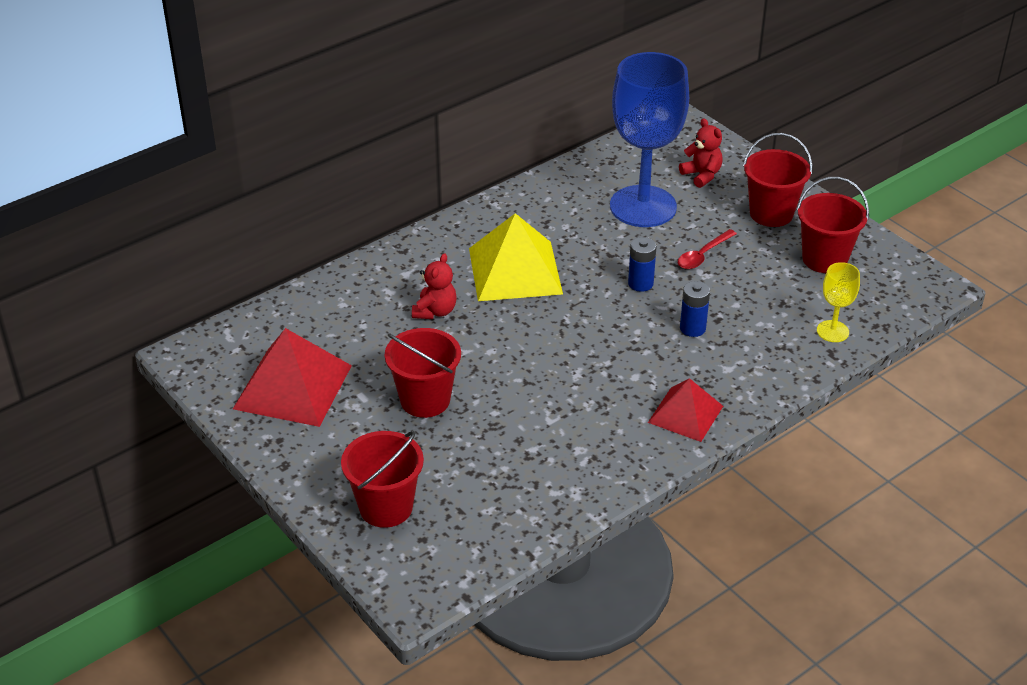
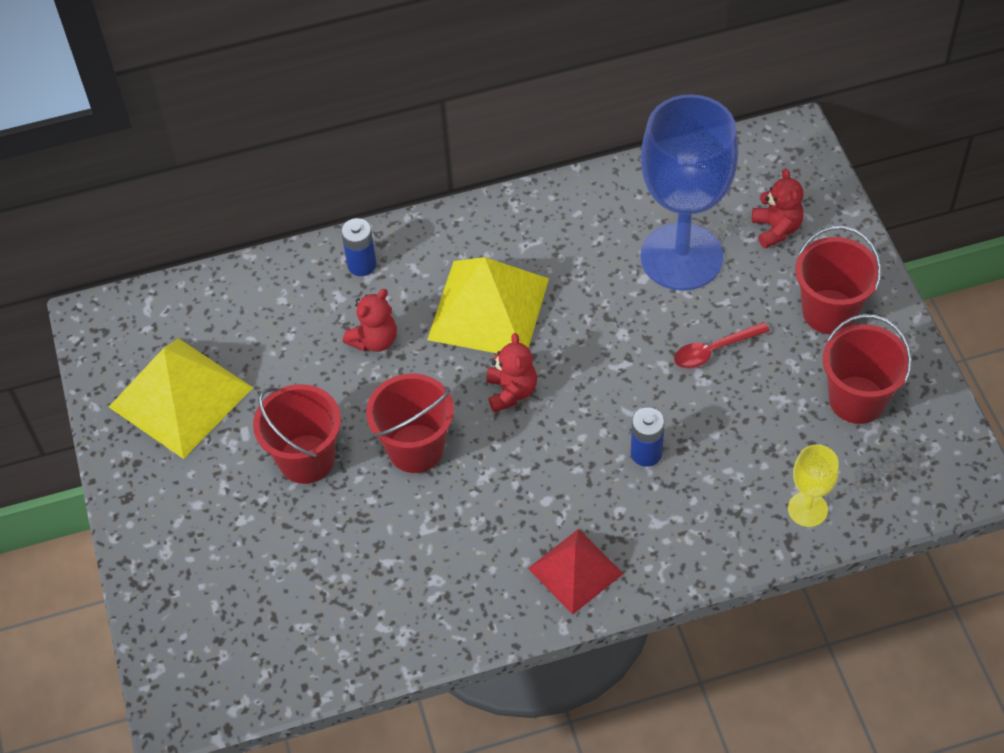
camera: 25 degrees right, 15 degrees up
red pyramid [233,328,352,427] -> yellow pyramid [109,338,253,459]
red bucket [341,431,424,528] -> red bucket moved to [366,374,454,473]
blue battery [628,237,657,292] -> blue battery moved to [341,218,377,276]
none -> red teddy bear [486,333,537,412]

